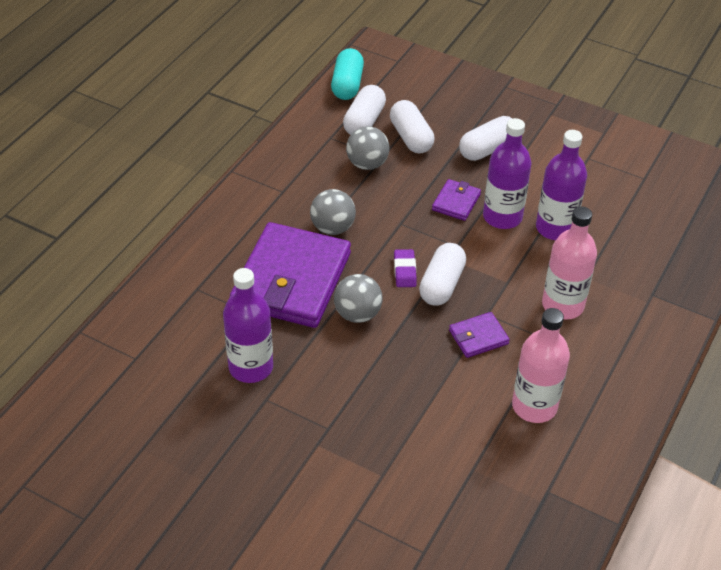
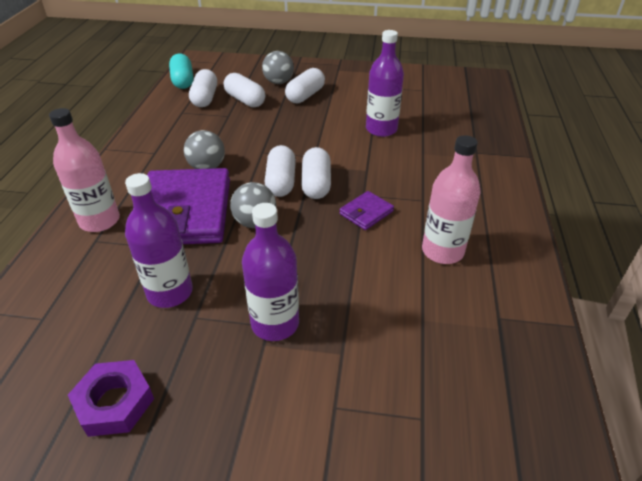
camera: 20 degrees left, 5 degrees down
grey ball [346,126,389,170] -> grey ball moved to [262,51,294,84]
purple eraser [394,249,417,287] -> white capsule [265,145,296,197]
purple wallet [432,179,481,221] -> none
purple bottle [483,118,531,229] -> purple bottle moved to [242,203,299,341]
pink bottle [542,206,597,319] -> pink bottle moved to [49,108,120,232]
none -> purple nut [68,360,154,437]

